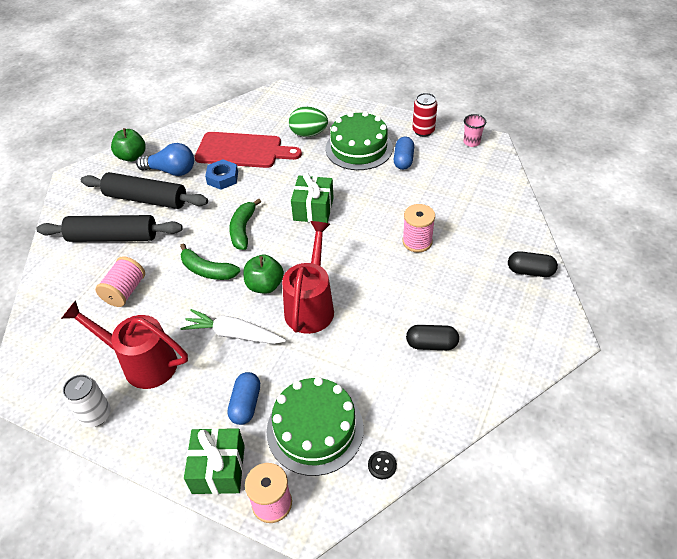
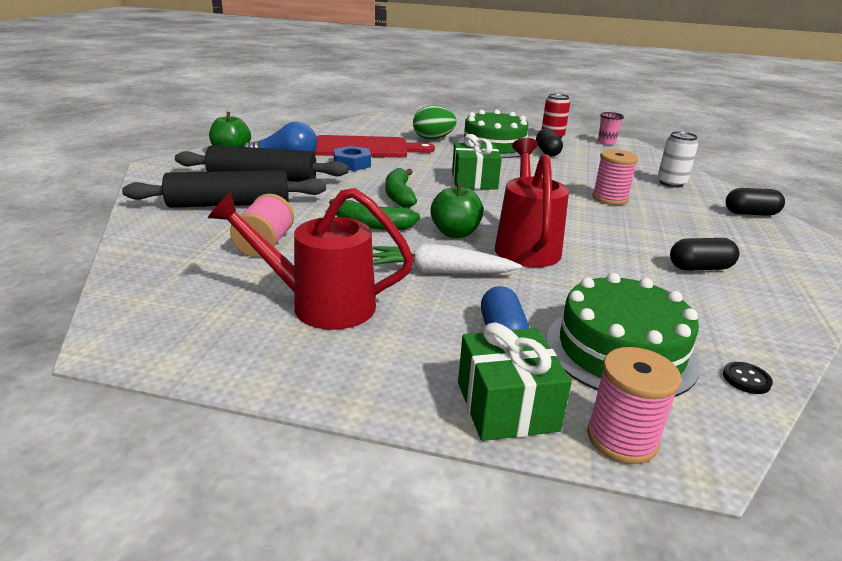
camera: 15 degrees left, 20 degrees down
white can [63,375,111,427] -> white can moved to [658,131,698,188]
blue capsule [394,137,414,170] -> black capsule [536,128,563,157]

